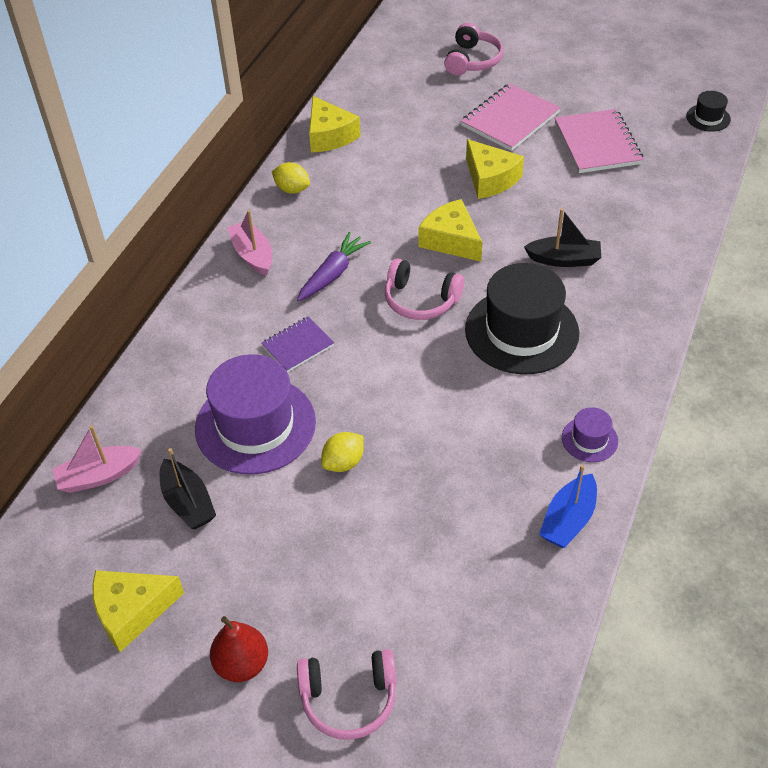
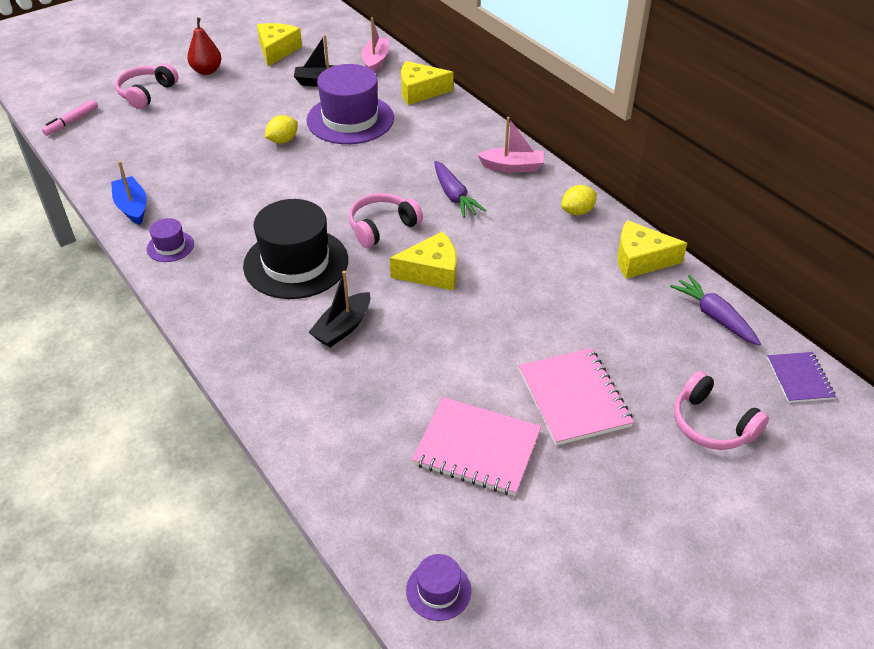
camera: 120 degrees right, 5 degrees down
purple notebook [261,317,334,372] -> purple notebook moved to [767,352,836,403]
yellow lemon [321,432,364,472] -> yellow lemon turned 60 degrees clockwise [265,115,298,143]
yellow cheese [466,139,524,199] -> yellow cheese moved to [401,61,454,105]
black hat [686,91,731,132] -> purple hat [406,554,471,621]
none -> pink marker [42,99,98,136]
none -> purple carrot [670,275,761,346]

